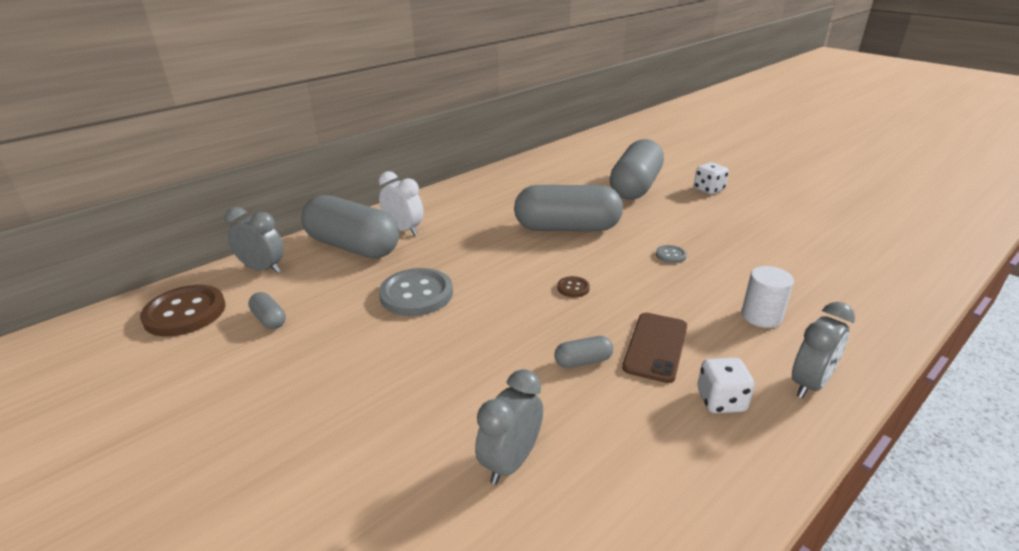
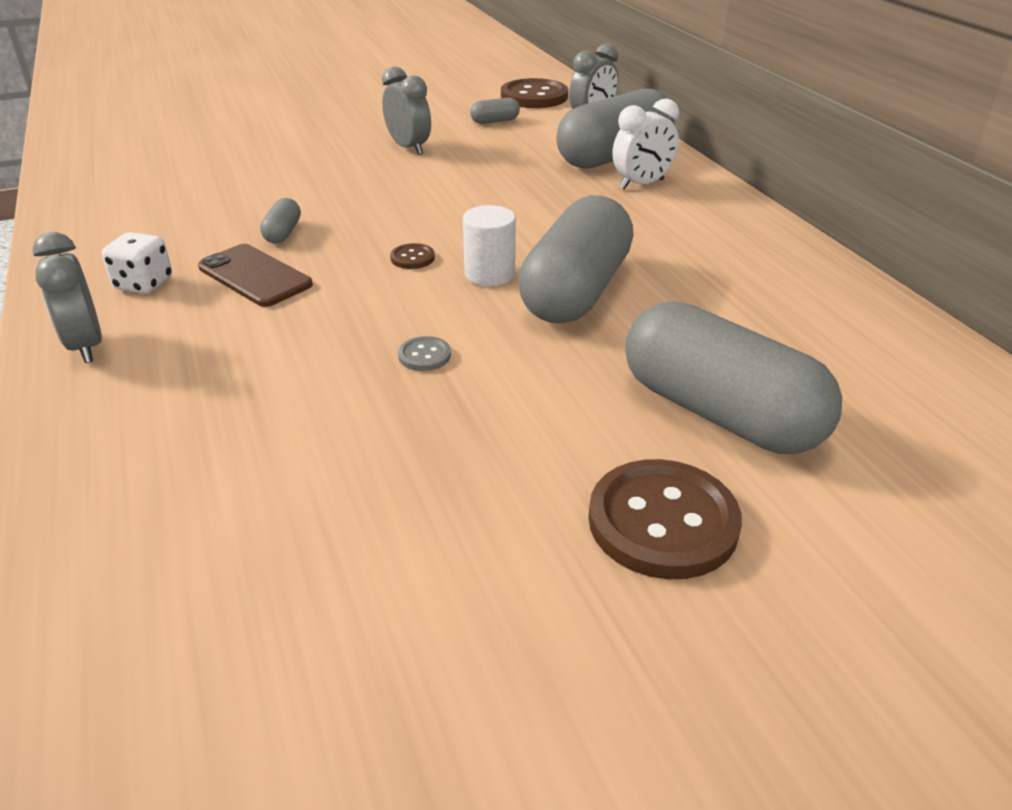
camera: 110 degrees right, 5 degrees up
grey button [379,268,453,316] -> none
grey clock [475,369,543,485] -> grey clock moved to [382,66,431,155]
white dice [694,162,729,194] -> brown button [588,459,742,579]
white cylinder [742,266,794,328] -> white cylinder moved to [463,205,516,286]

